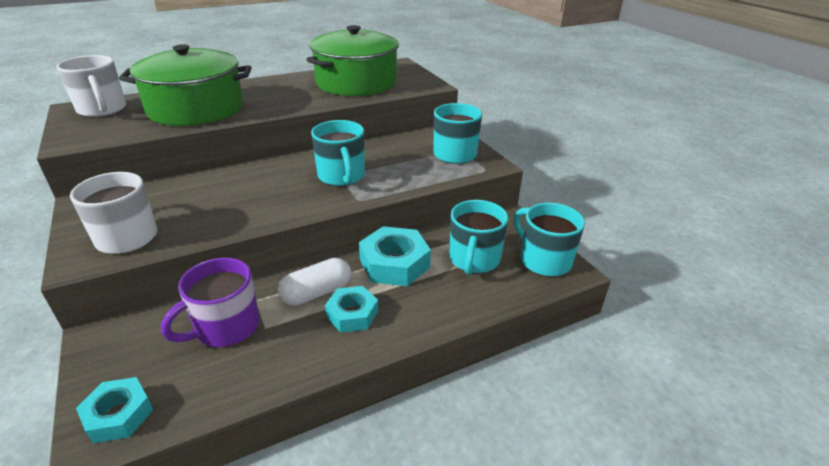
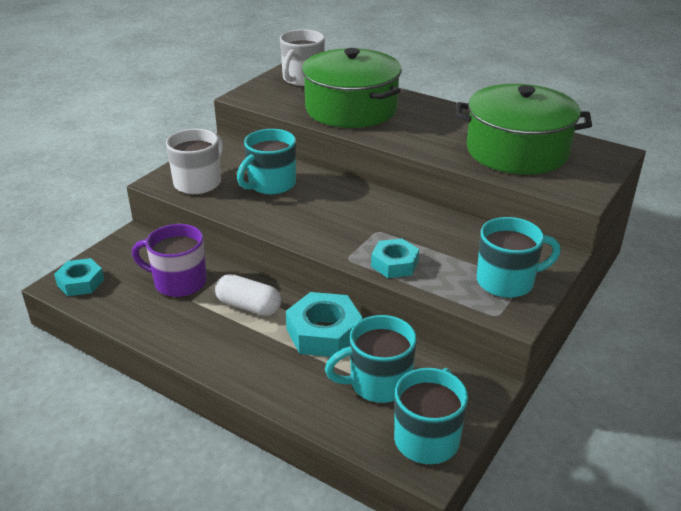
camera: 60 degrees right, 0 degrees up
turquoise mug [311,120,365,186] -> turquoise mug moved to [237,129,296,195]
turquoise nut [325,286,378,333] -> turquoise nut moved to [371,239,419,278]

